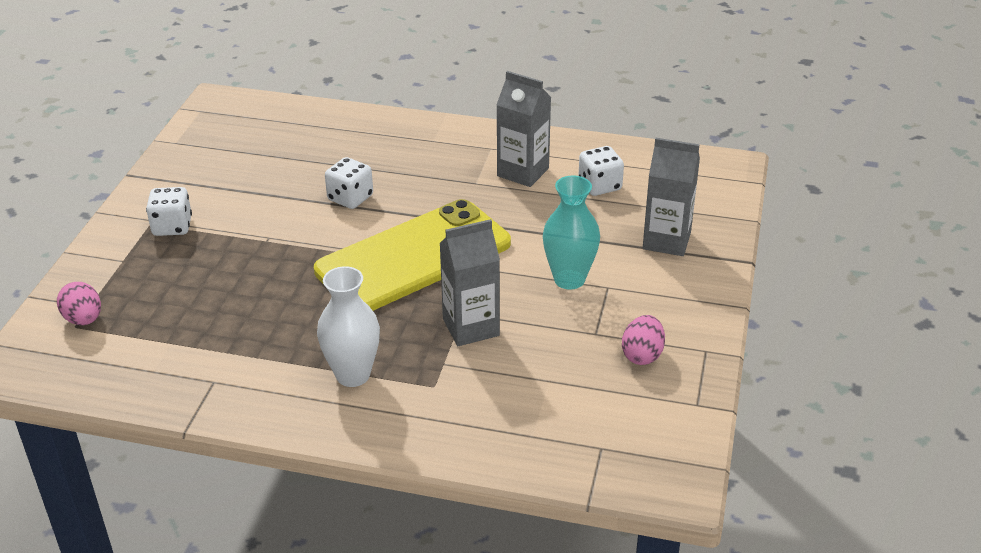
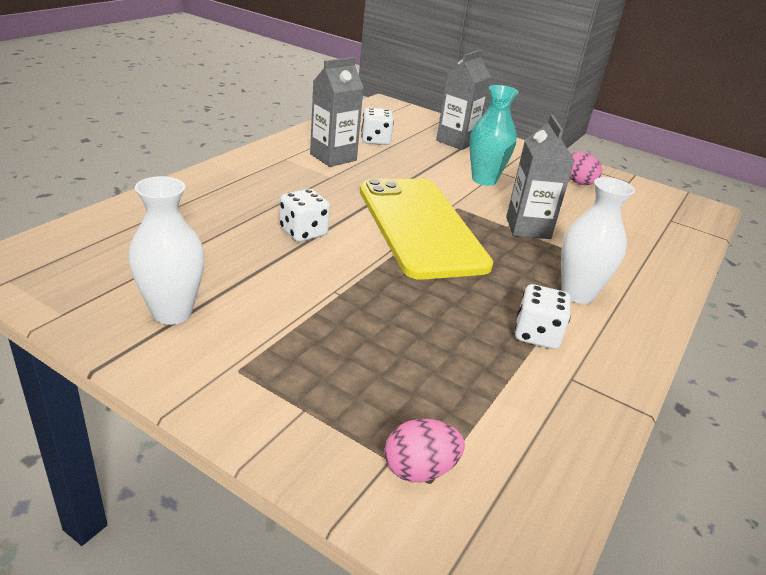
camera: 75 degrees left, 5 degrees down
white dice [146,187,192,236] -> white dice moved to [515,284,571,349]
none -> white vase [128,176,204,325]

